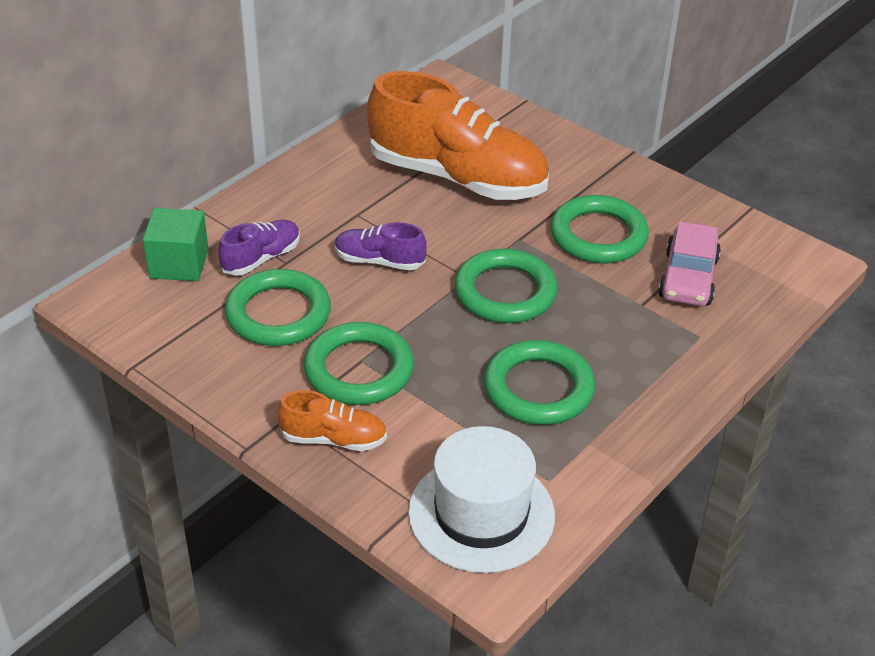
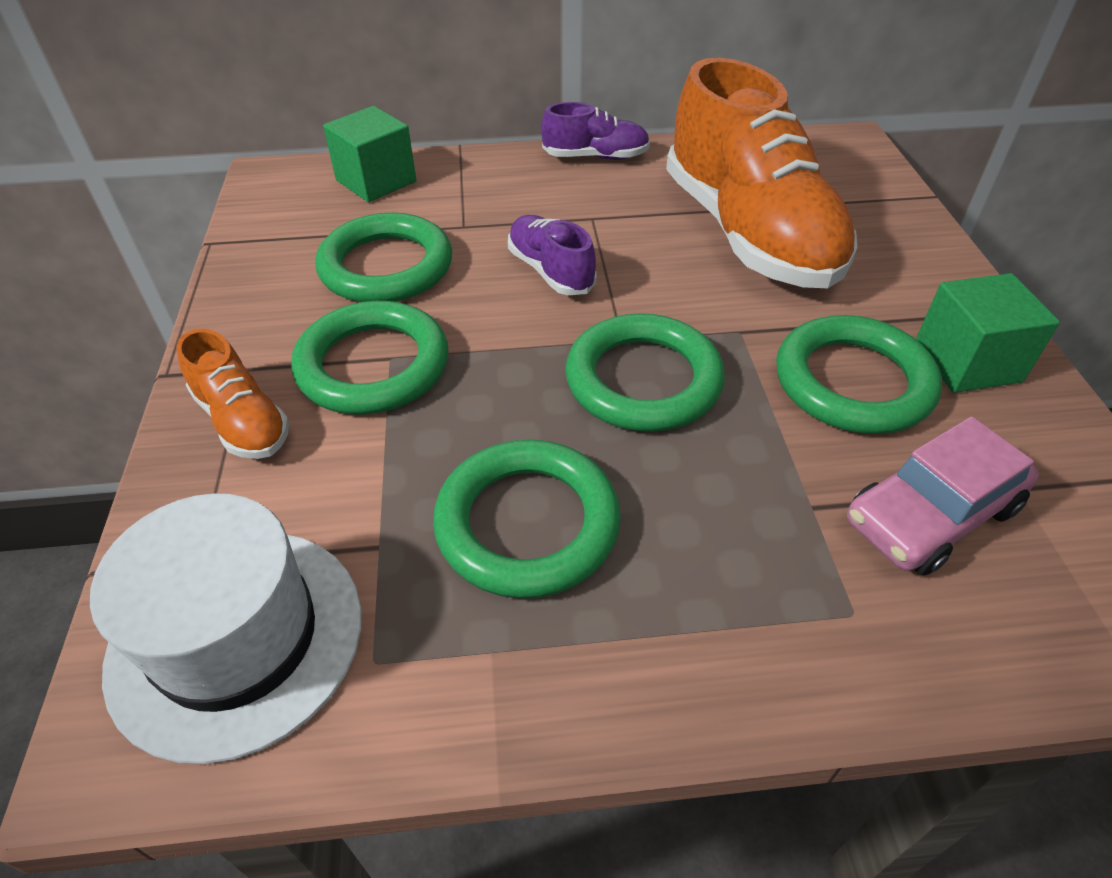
camera: 45 degrees right, 5 degrees up
purple shoe [218,220,300,276] -> purple shoe moved to [541,102,650,160]
none -> green cube [916,273,1060,393]

